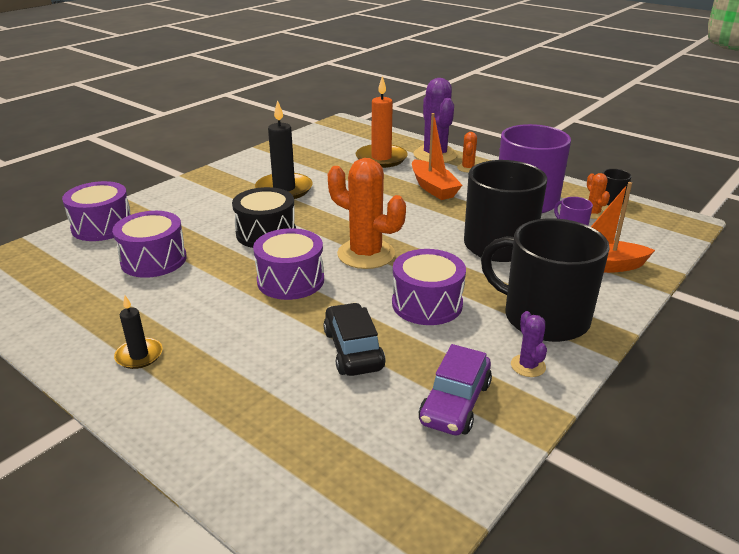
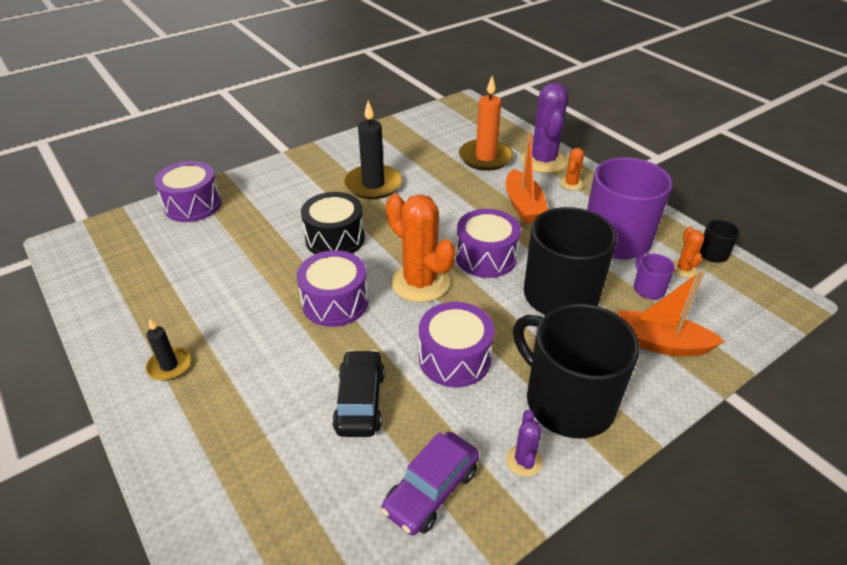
camera: 15 degrees right, 10 degrees up
purple drum [112,211,187,278] -> purple drum moved to [456,209,521,278]

